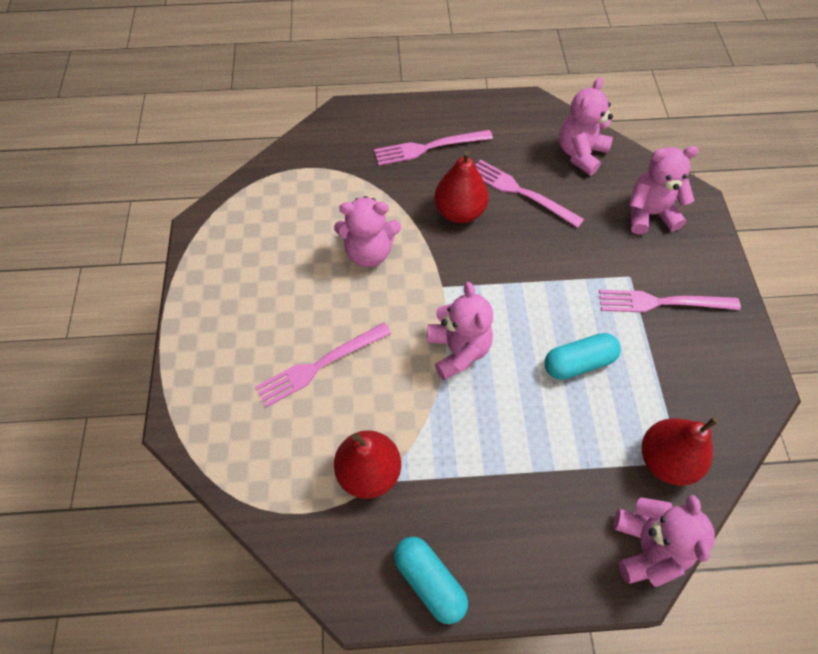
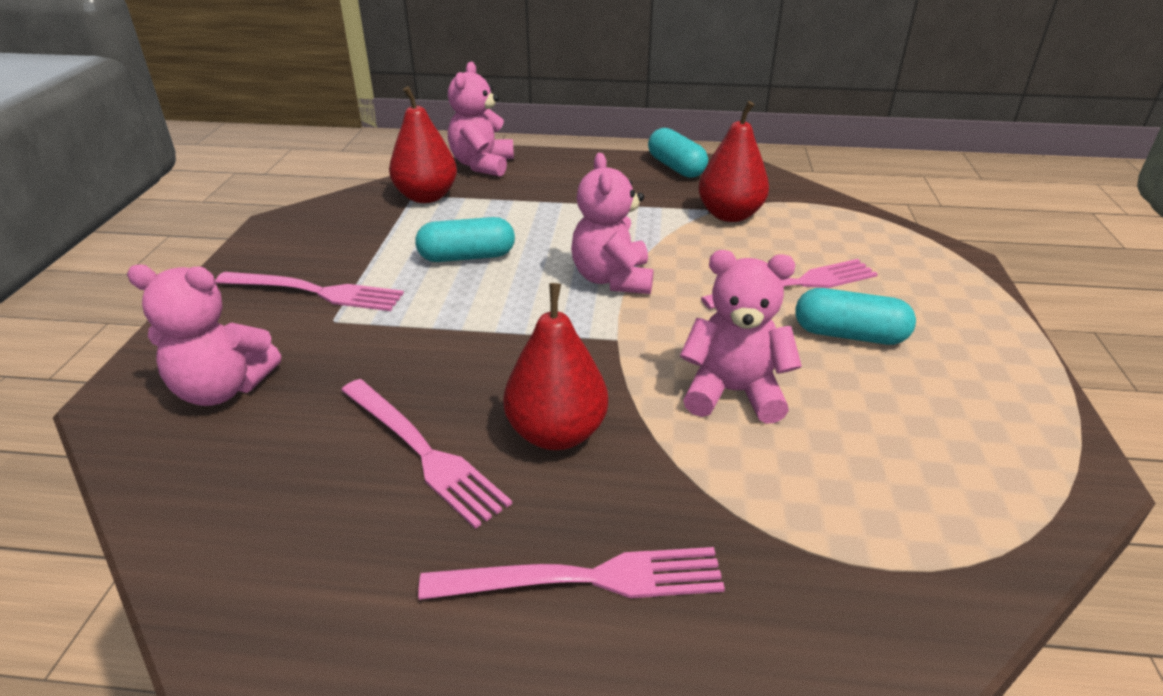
camera: 170 degrees left, 25 degrees down
pink teddy bear [559,77,613,175] -> none
none -> turquoise capsule [795,288,916,345]

